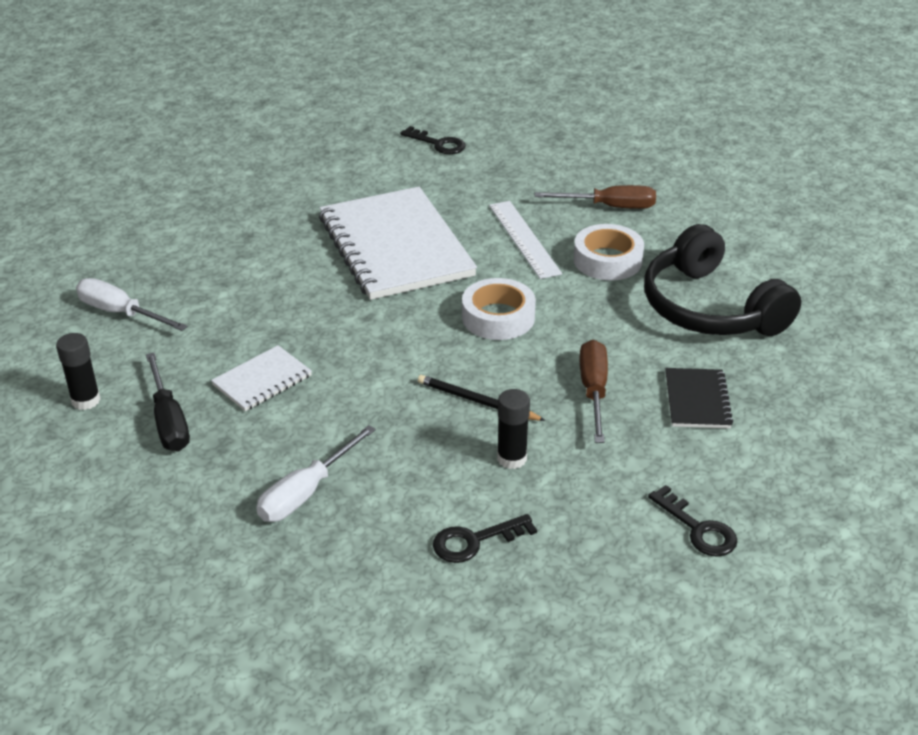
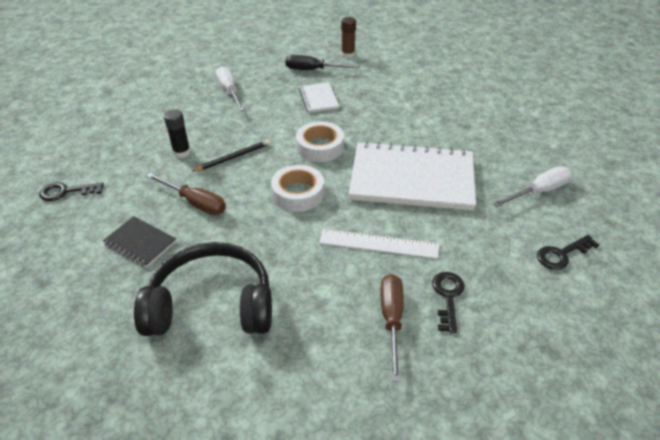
camera: 120 degrees right, 5 degrees up
black glue stick [56,333,101,410] -> brown glue stick [341,17,356,58]
white screwdriver [76,278,187,331] -> white screwdriver moved to [492,166,572,207]
black key [433,514,537,563] -> black key moved to [432,272,465,333]
brown screwdriver [535,185,656,209] -> brown screwdriver turned 150 degrees clockwise [380,274,404,382]
white tape [573,224,644,280] -> white tape moved to [296,121,344,162]

